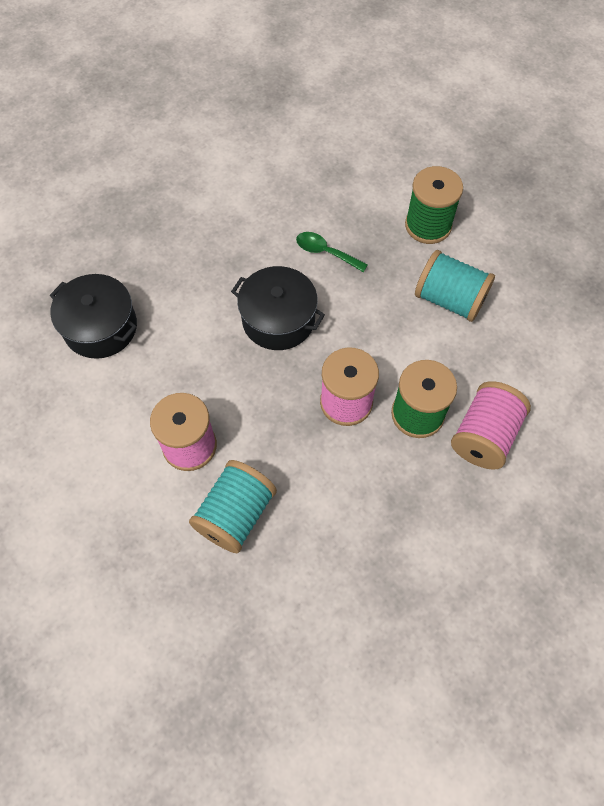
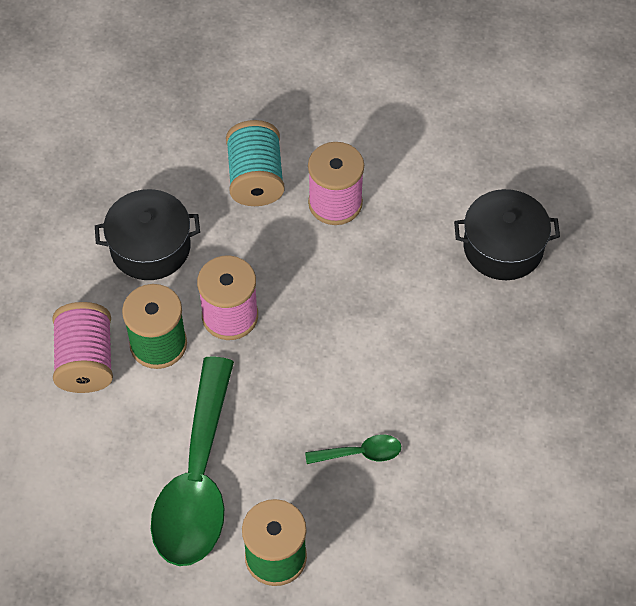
camera: 145 degrees right, 5 degrees down
black pot [231,266,325,350] -> black pot moved to [95,189,200,280]
turquoise spool [415,250,495,322] -> green spoon [151,356,234,566]

